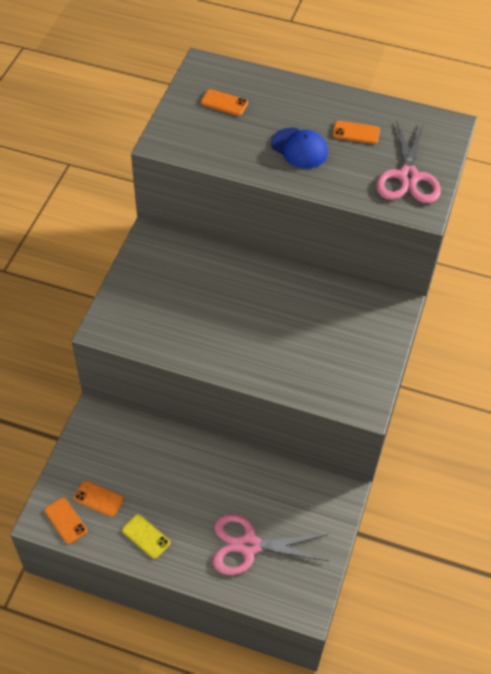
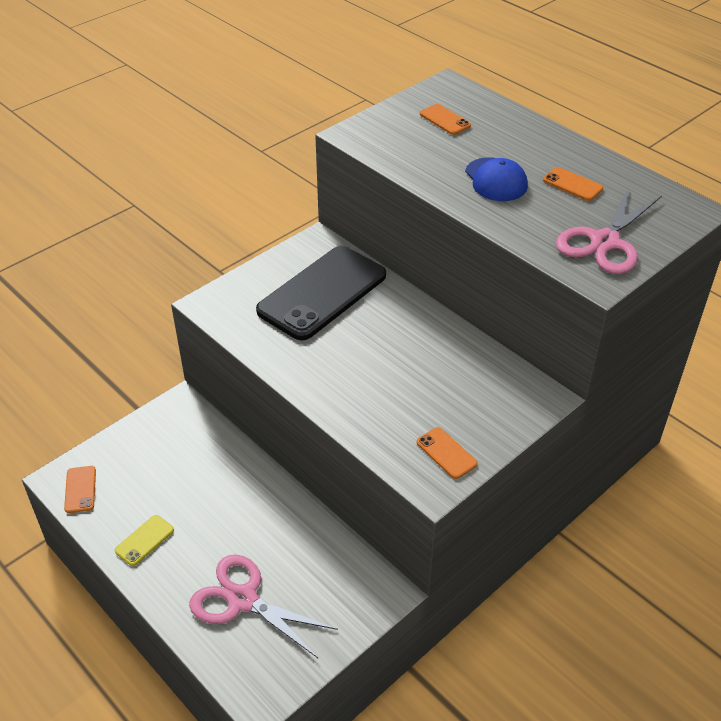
camera: 30 degrees right, 10 degrees down
orange phone [74,481,124,517] -> orange phone moved to [417,427,477,479]
yellow phone [122,514,170,559] -> yellow phone turned 60 degrees clockwise [115,515,174,566]
none -> black phone [256,246,386,340]

